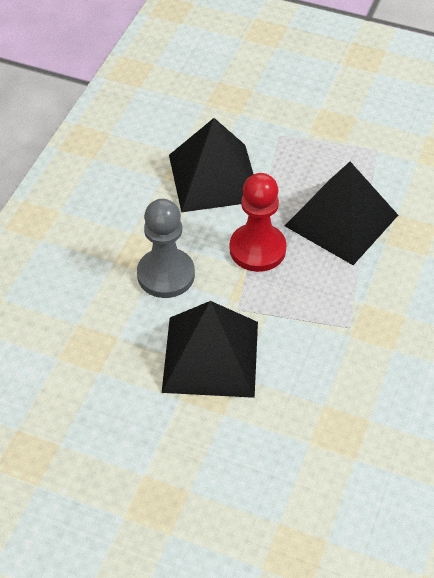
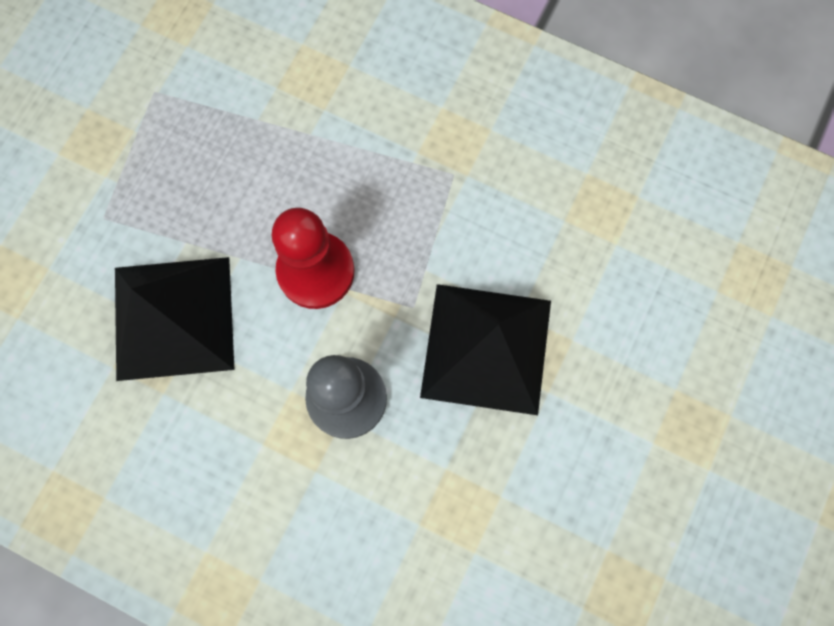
camera: 85 degrees left, 25 degrees up
black pyramid [285,162,398,265] -> none

